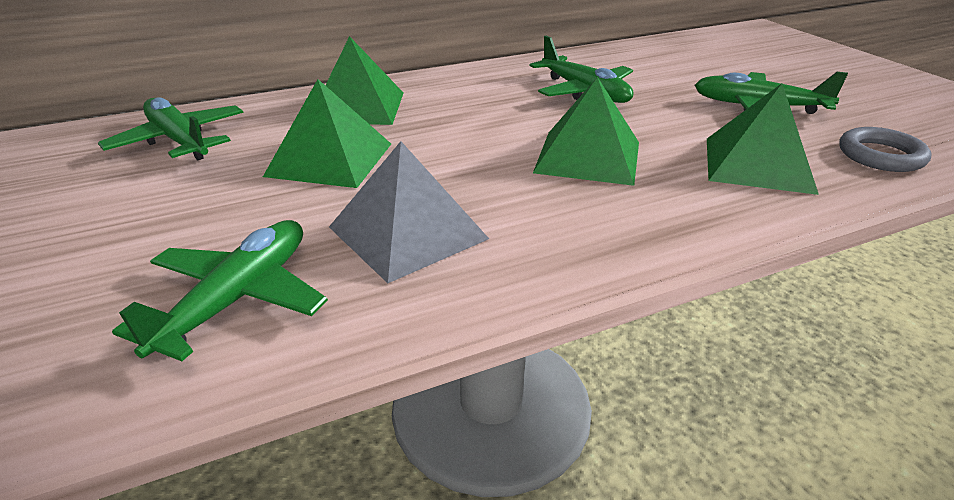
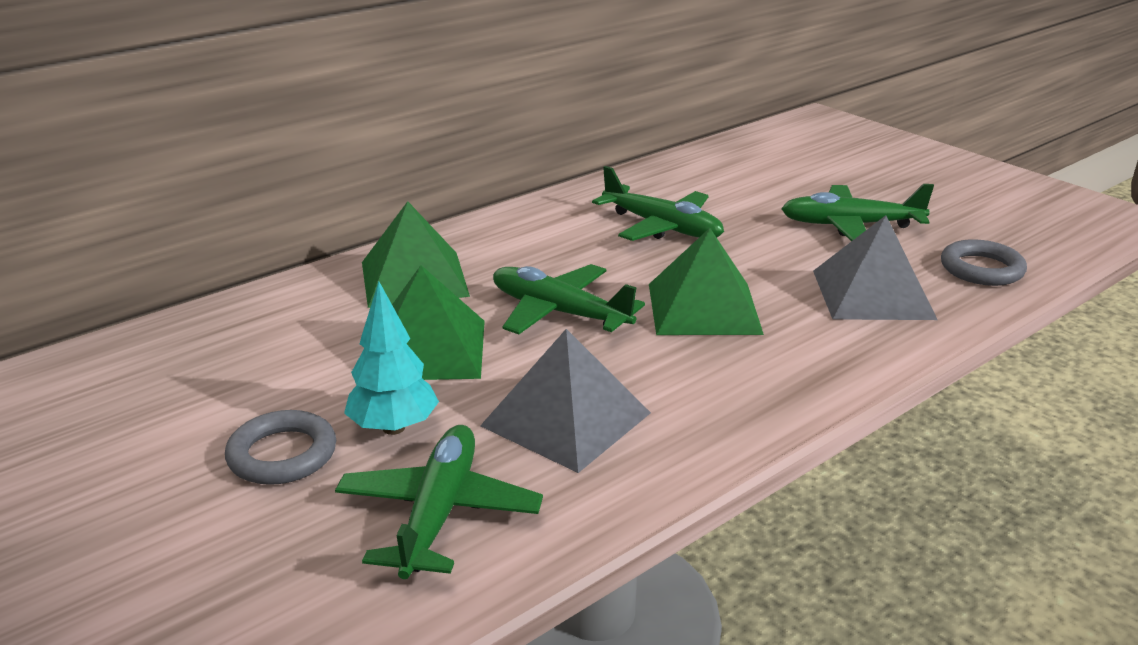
camera: 15 degrees left, 5 degrees down
green plane [98,97,244,160] -> green plane moved to [493,264,645,334]
green pyramid [707,84,819,195] -> grey pyramid [813,215,938,320]
none -> grey ring [225,410,336,485]
none -> turquoise tree [344,281,439,435]

